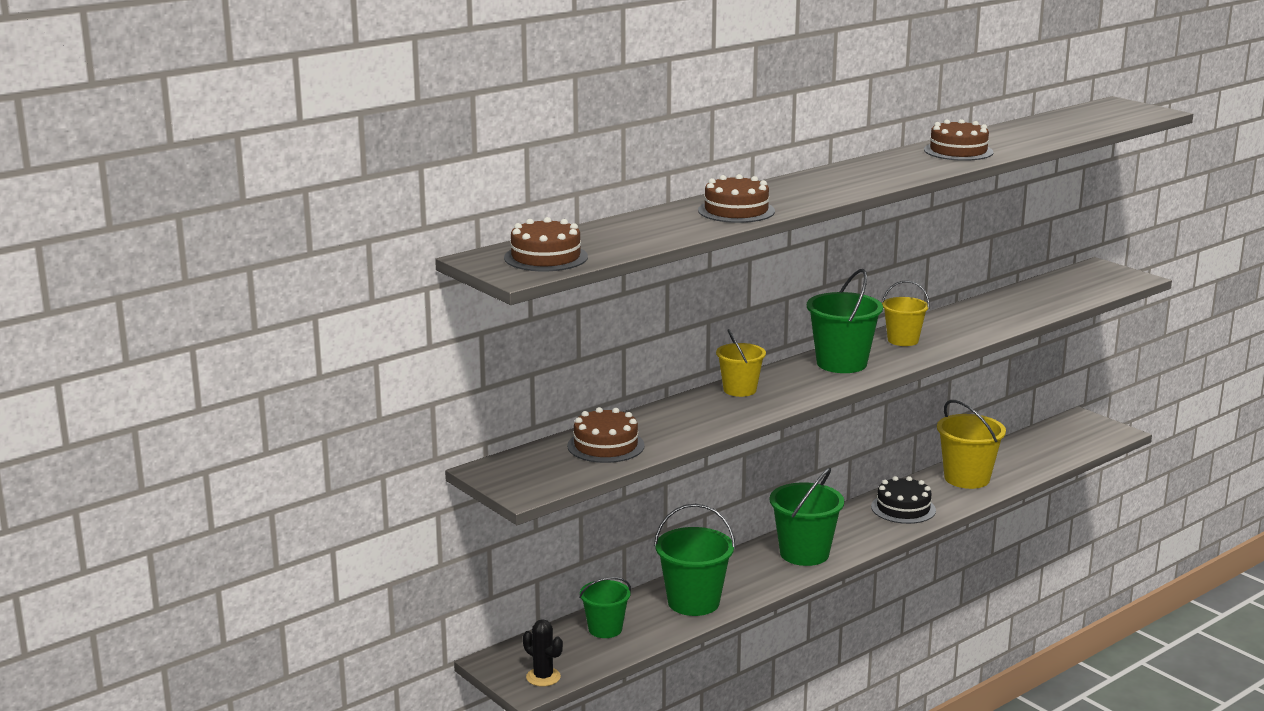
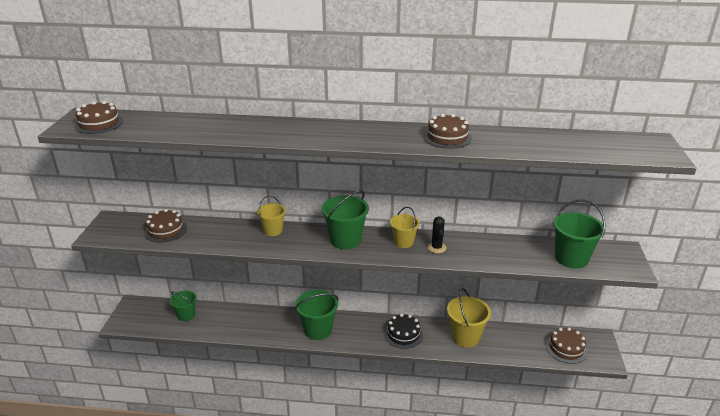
camera: 45 degrees right, 10 degrees up
black cactus [523,619,563,686] -> black cactus moved to [427,216,446,253]
green bucket [654,504,736,616] -> green bucket moved to [553,200,605,269]
brown cake [698,174,775,223] -> brown cake moved to [546,327,587,364]

